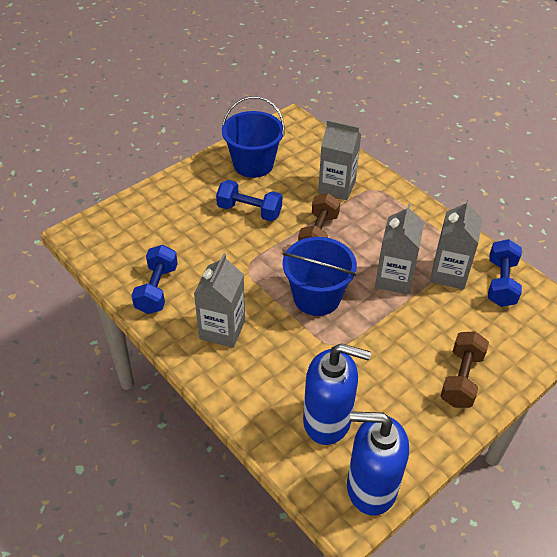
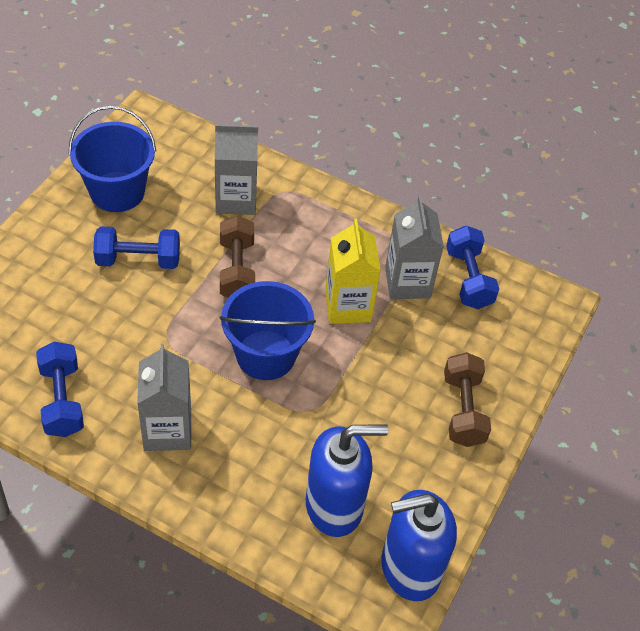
camera: 25 degrees left, 5 degrees up
grey carton [375,203,424,295] -> yellow carton [325,219,381,324]

